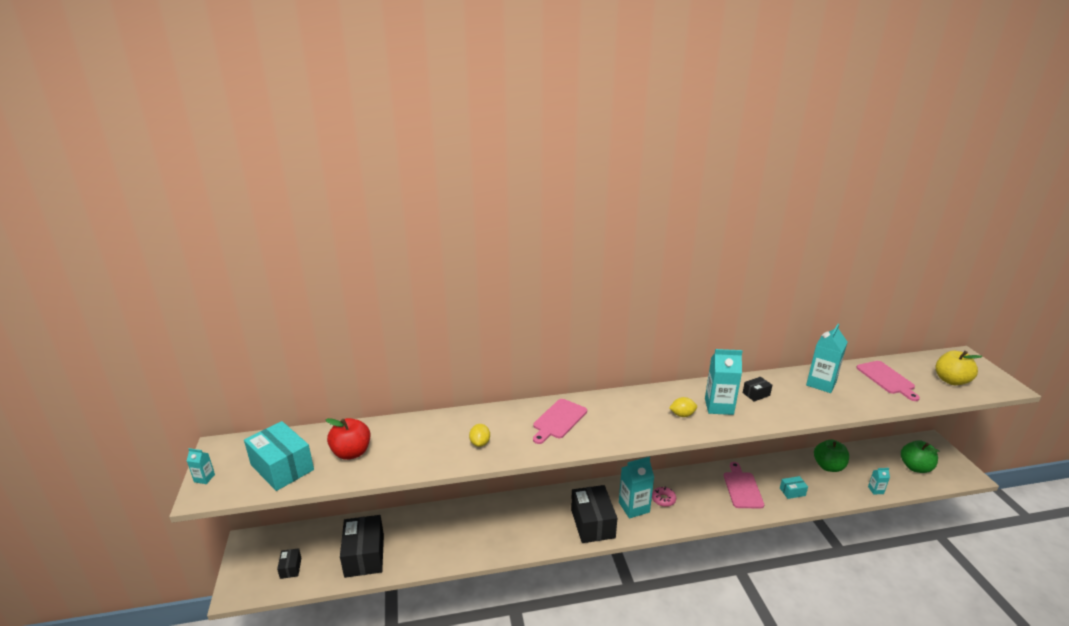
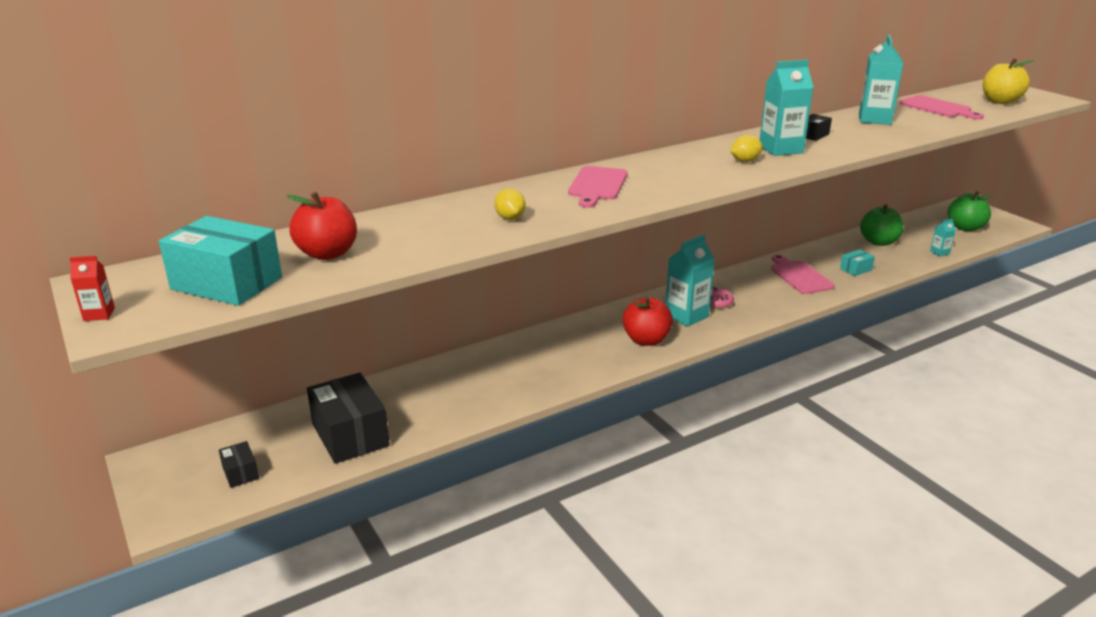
camera: 20 degrees left, 0 degrees up
turquoise carton [187,448,215,484] -> red carton [70,256,115,321]
black box [571,485,617,543] -> red apple [622,296,673,346]

